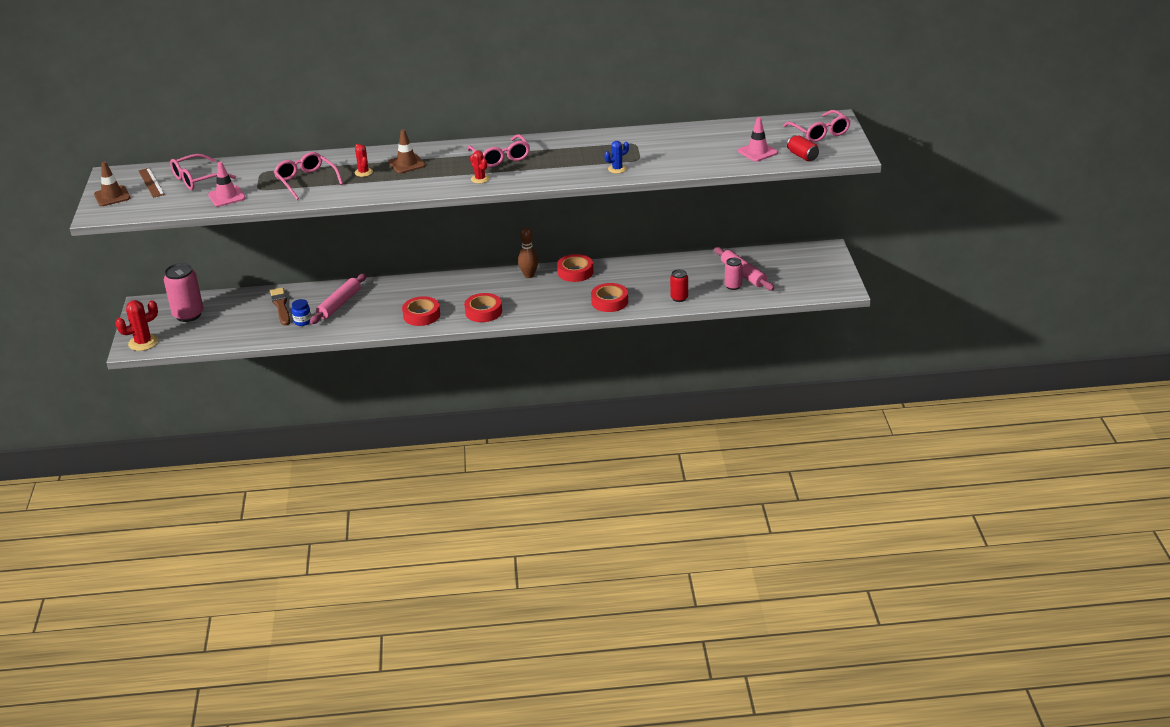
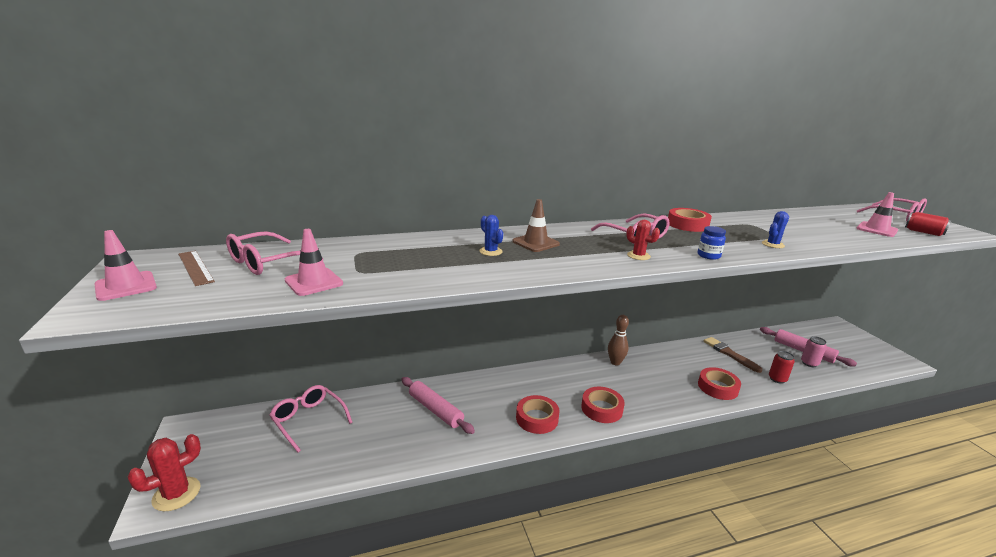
camera: 15 degrees left, 10 degrees down
brown traffic cone [94,162,130,206] -> pink traffic cone [94,230,157,301]
pink can [164,263,203,322] -> none
brown brush [270,288,290,326] -> brown brush moved to [704,337,762,373]
pink glasses [274,152,343,200] -> pink glasses moved to [269,385,353,452]
blue jar [292,299,311,326] -> blue jar moved to [698,226,726,260]
pink rolling pin [310,273,367,324] -> pink rolling pin turned 60 degrees counterclockwise [402,377,475,434]
red cactus [355,144,373,177] -> blue cactus [479,215,503,256]
red tape [557,254,593,282] -> red tape moved to [668,208,712,232]

